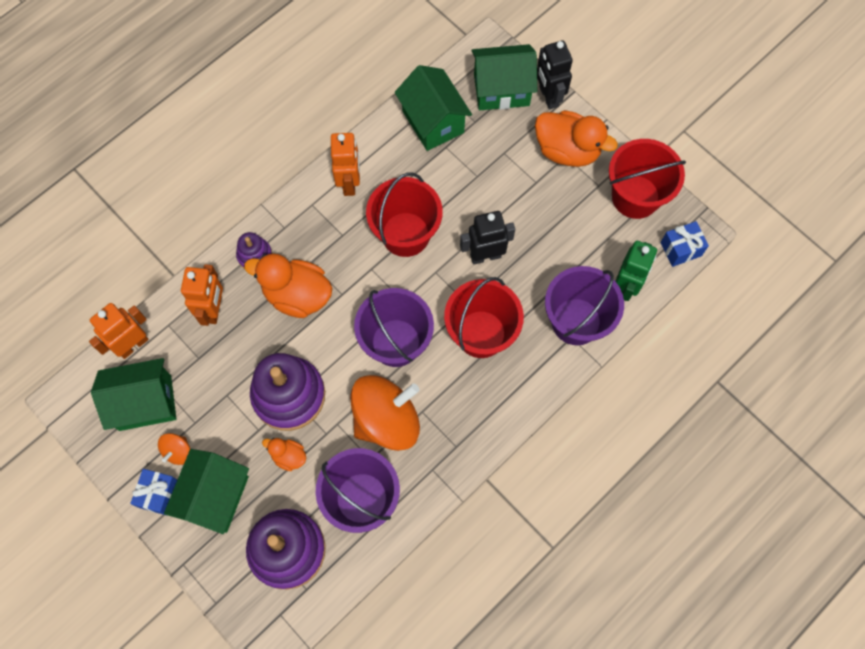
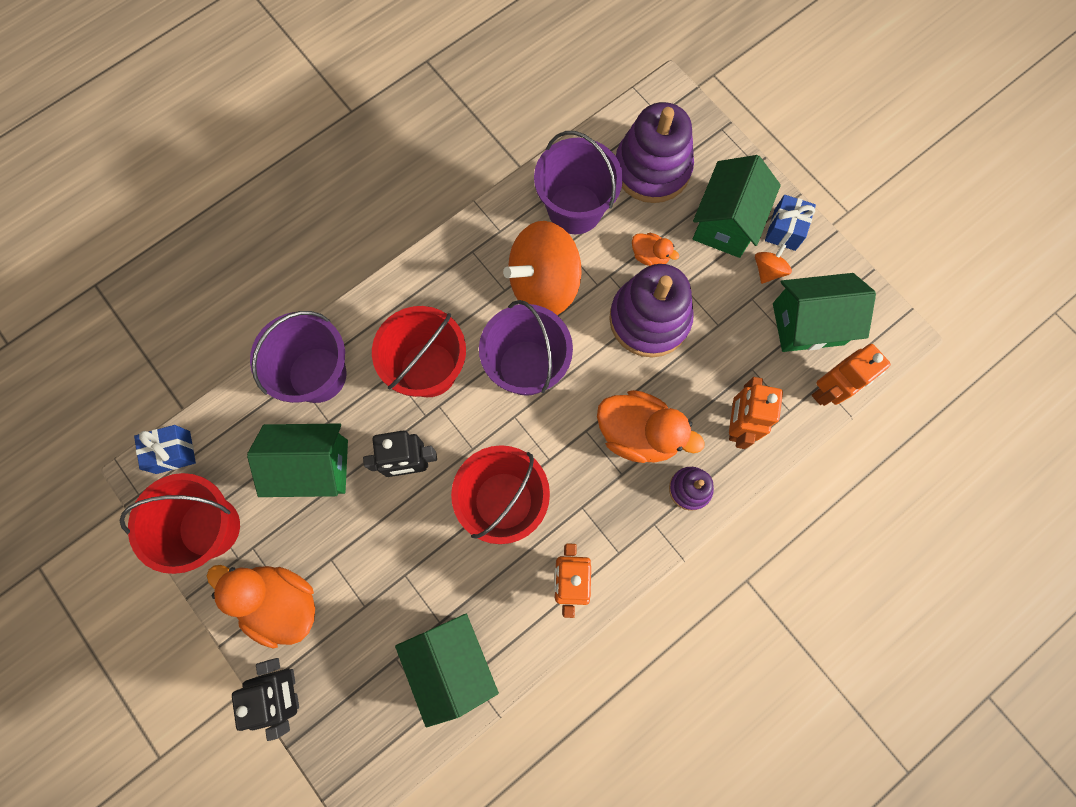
camera: 175 degrees left, 5 degrees up
green house [471,44,537,110] -> green house moved to [247,423,348,497]
green robot [615,241,657,301] -> none

